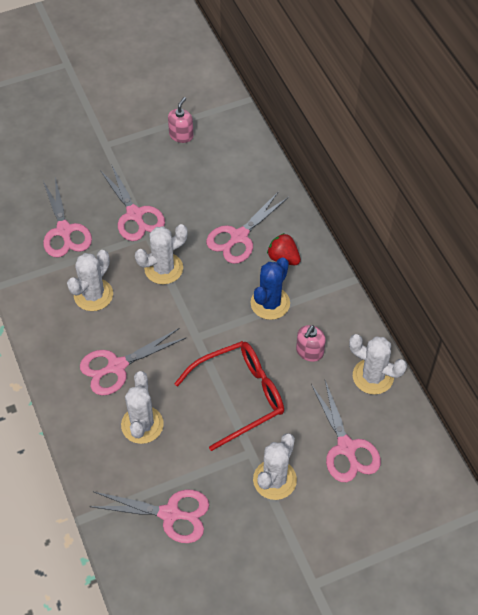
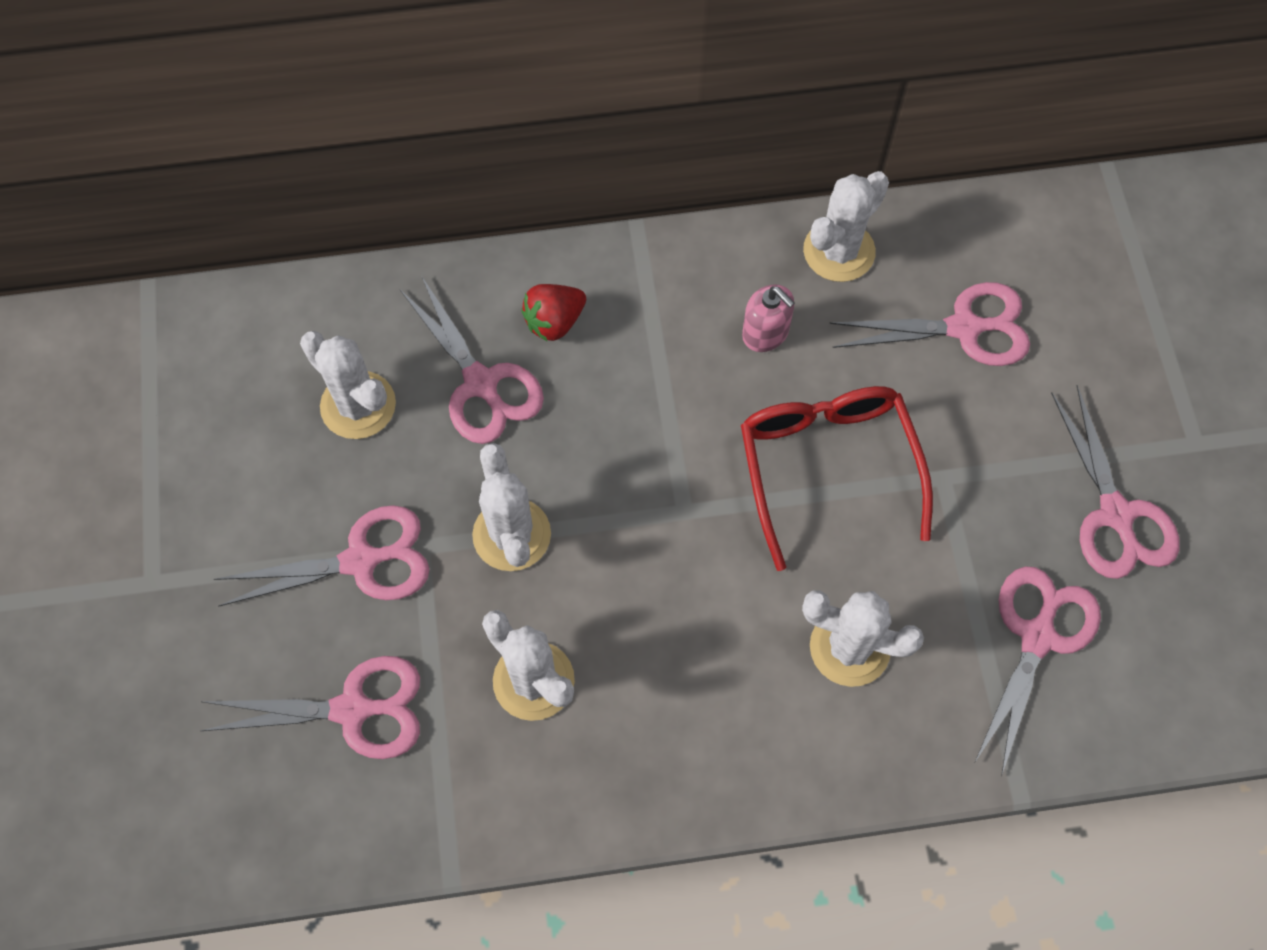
camera: 75 degrees left, 10 degrees up
pink scissors [80,328,186,396] -> pink scissors moved to [1051,385,1180,579]
pink soap dispenser [168,97,194,143] -> none
blue cactus [251,257,290,320] -> none
white cactus [253,433,297,500] -> white cactus moved to [300,331,396,439]

